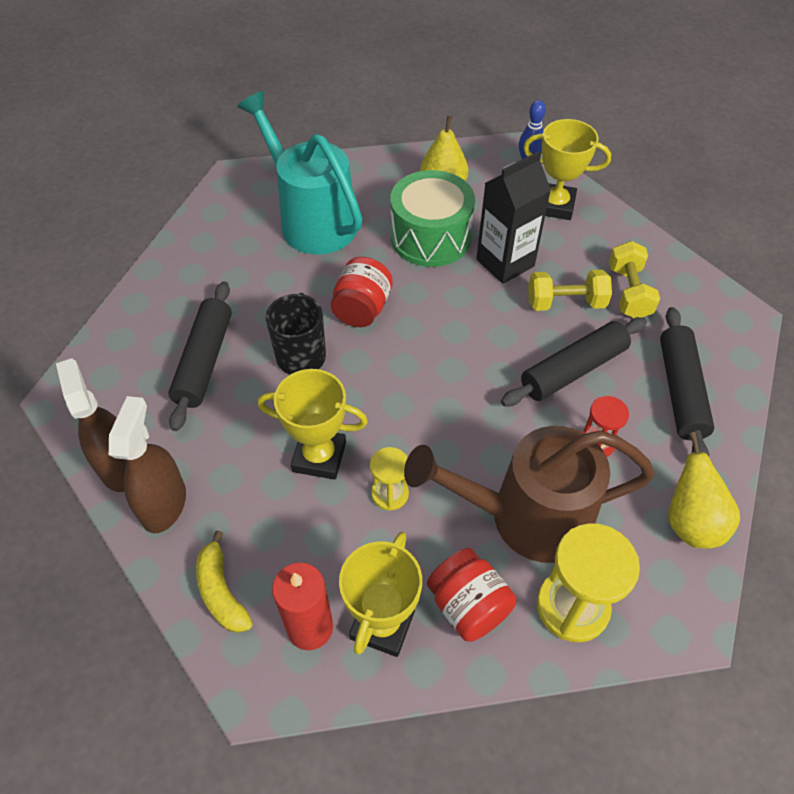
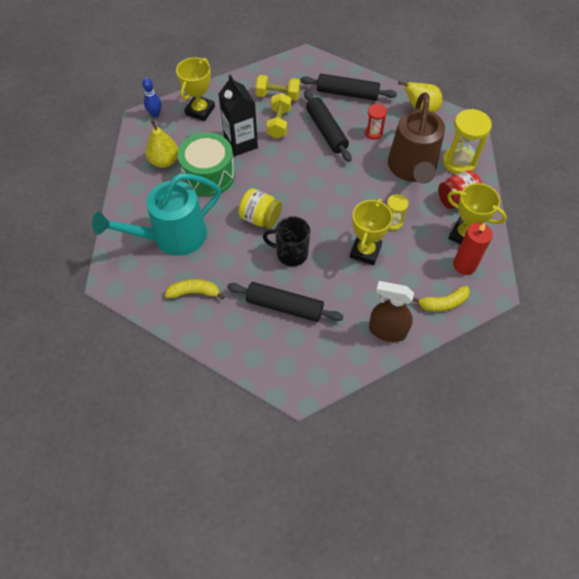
camera: 80 degrees left, 5 degrees up
brown spray bottle [56,358,126,492] -> none
red jar [331,257,393,327] -> yellow jar [238,188,282,229]
none -> yellow banana [165,279,225,300]

